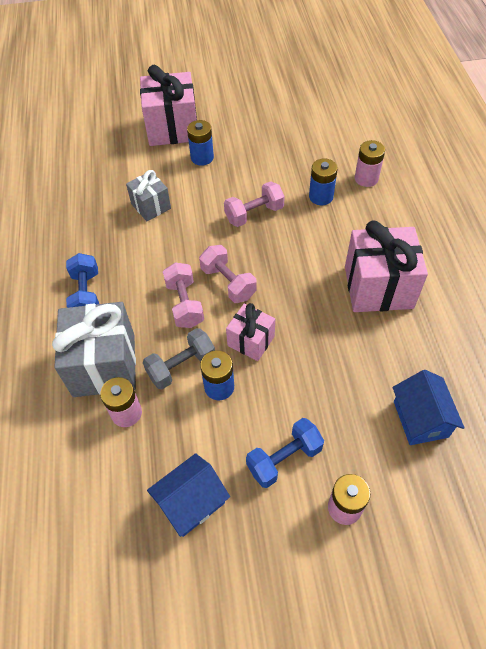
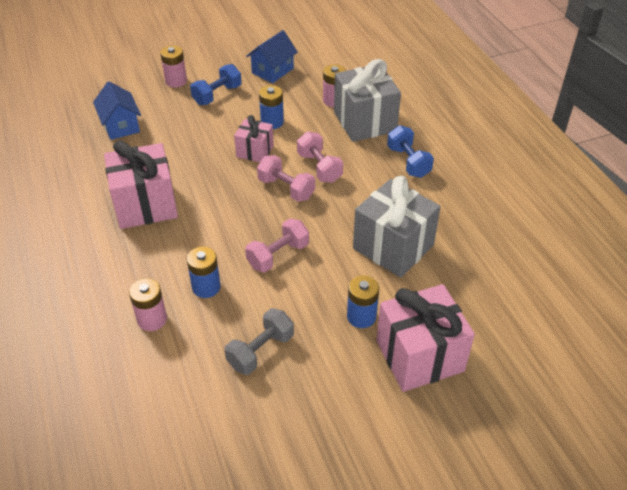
camera: 165 degrees right, 10 degrees down
grey gift [126,170,171,221] -> grey gift [353,176,441,278], size x1.78
grey dumbbell [143,328,215,389] -> grey dumbbell moved to [225,308,294,375]

